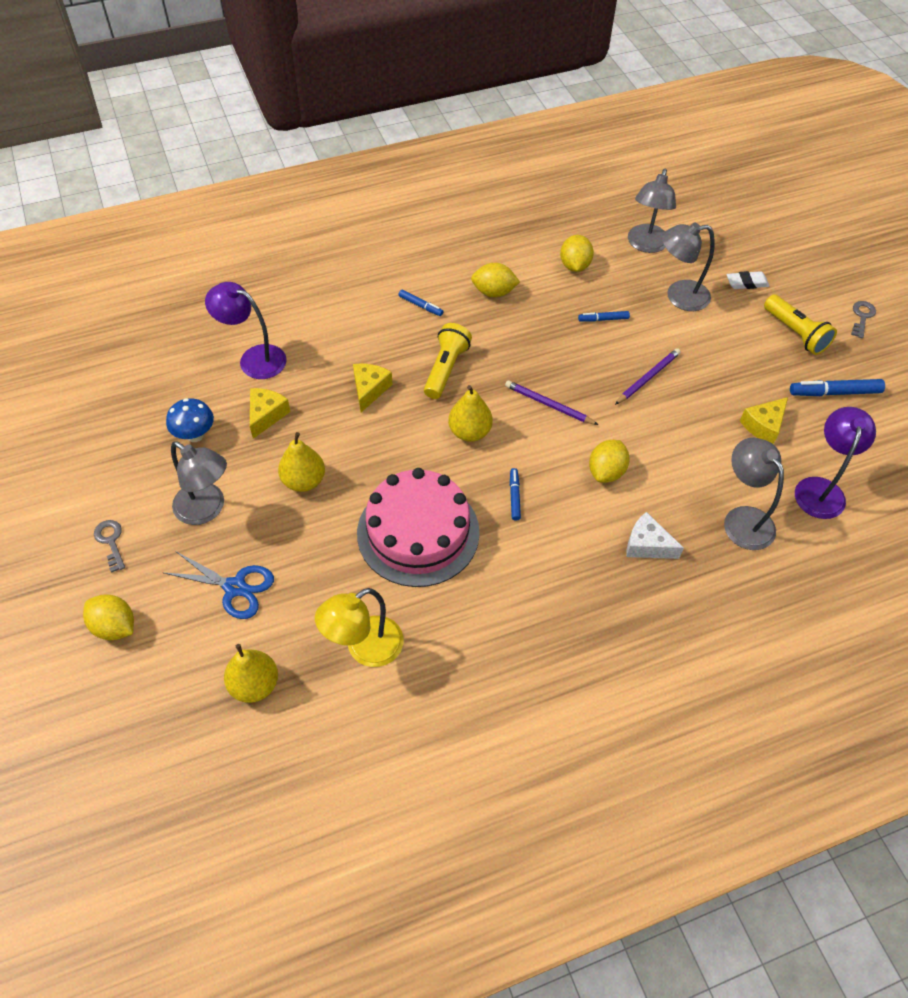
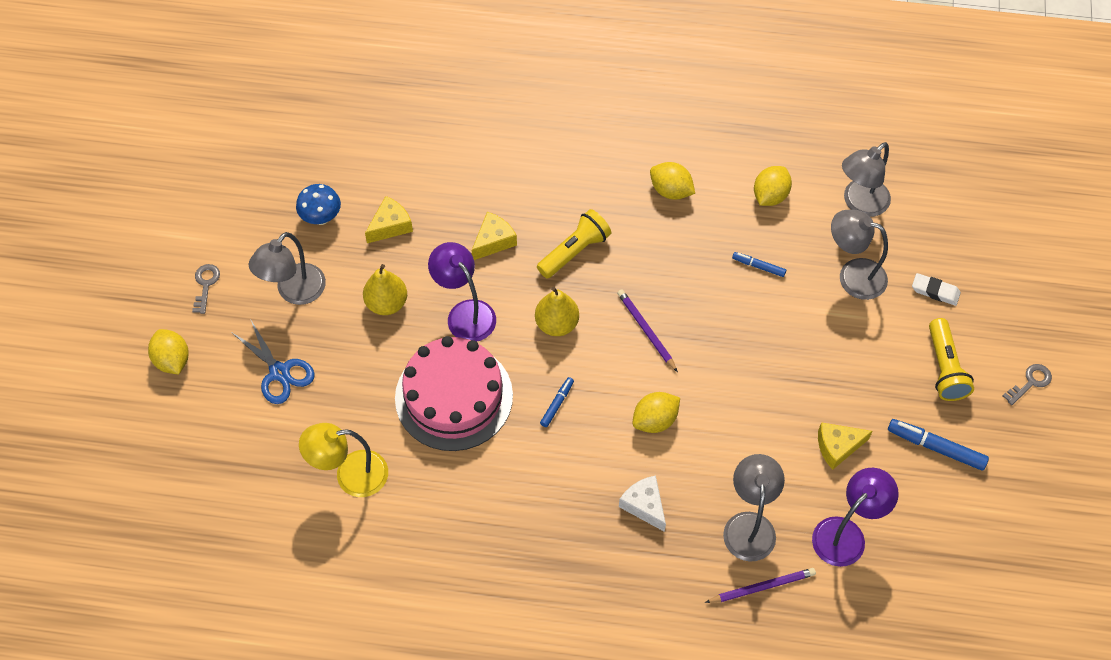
camera: 30 degrees right, 5 degrees up
grey lamp [171,441,227,525] -> grey lamp turned 60 degrees clockwise [249,232,326,305]
purple lamp [205,282,287,379] -> purple lamp moved to [428,242,496,342]
yellow pear [224,644,278,703] -> none
blue marker [399,289,443,316] -> none
purple pencil [615,348,681,405] -> purple pencil moved to [705,568,816,603]

